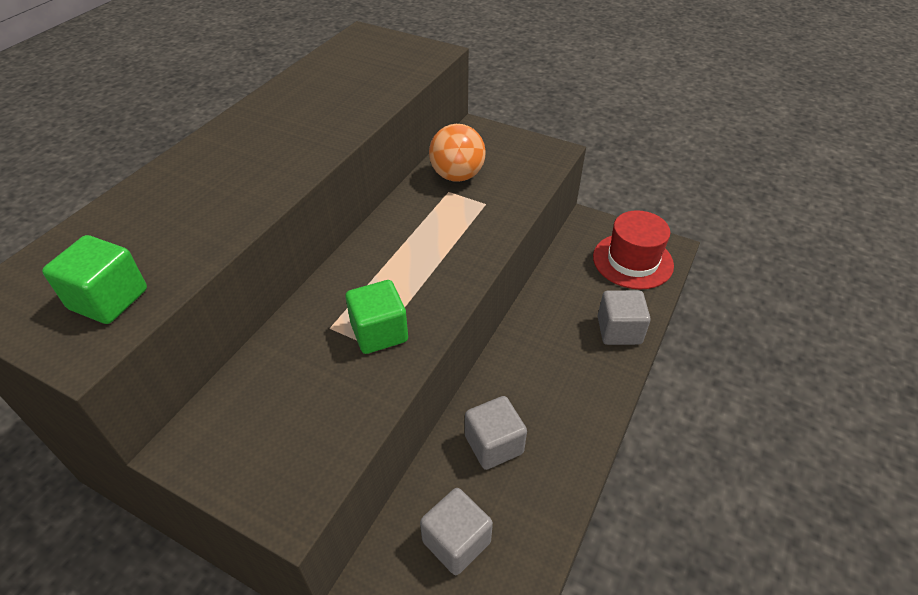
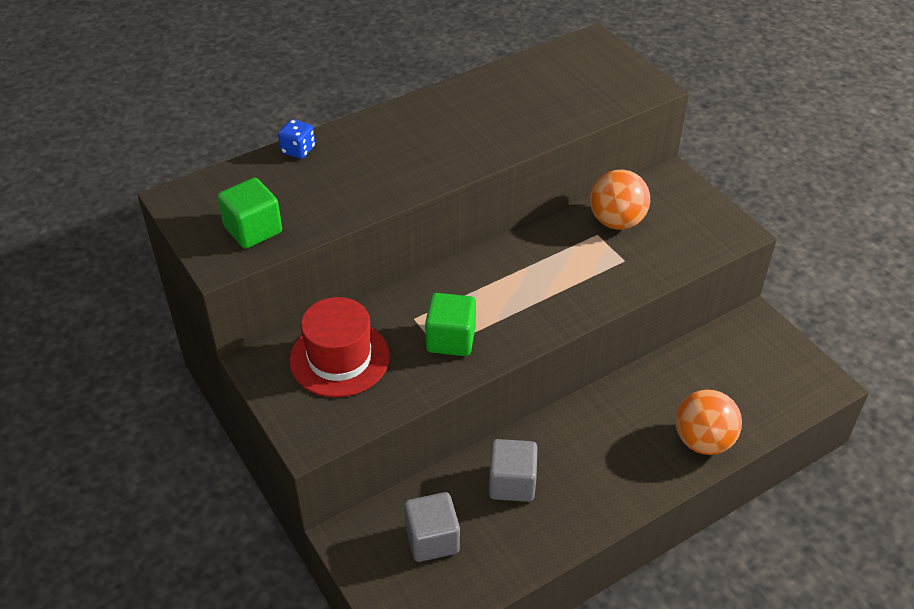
camera: 30 degrees right, 0 degrees up
red hat [593,210,674,290] -> red hat moved to [289,297,390,397]
grey cube [598,290,651,345] -> orange ball [675,390,742,455]
none -> blue dice [278,119,315,159]

